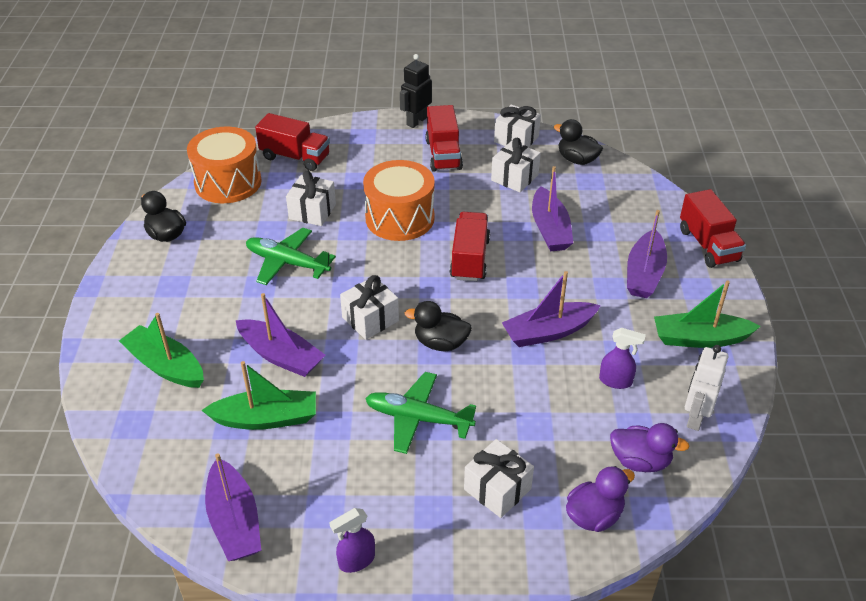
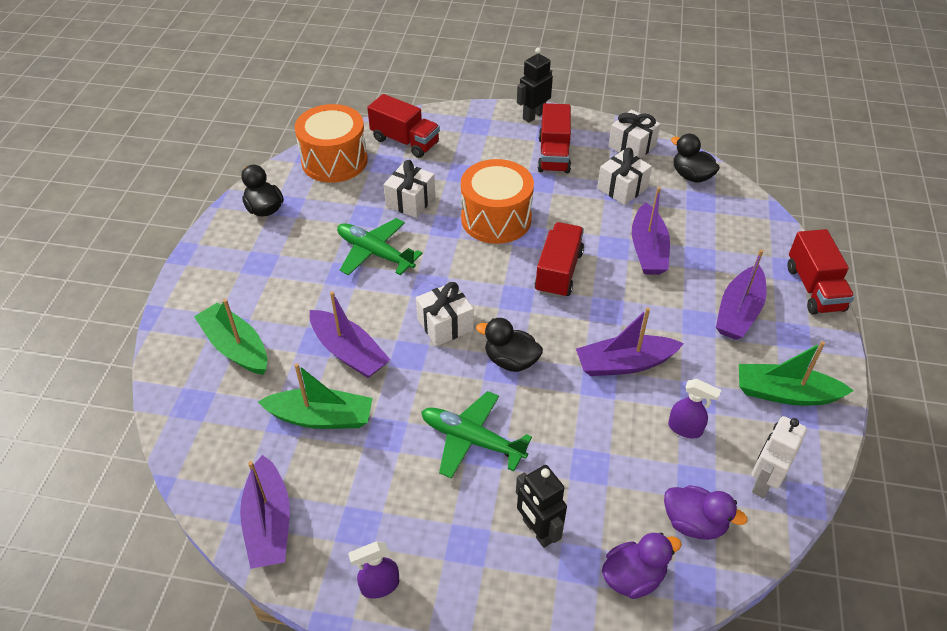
camera: 10 degrees right, 5 degrees up
white gift [464,439,534,518] -> black robot [516,465,567,548]

